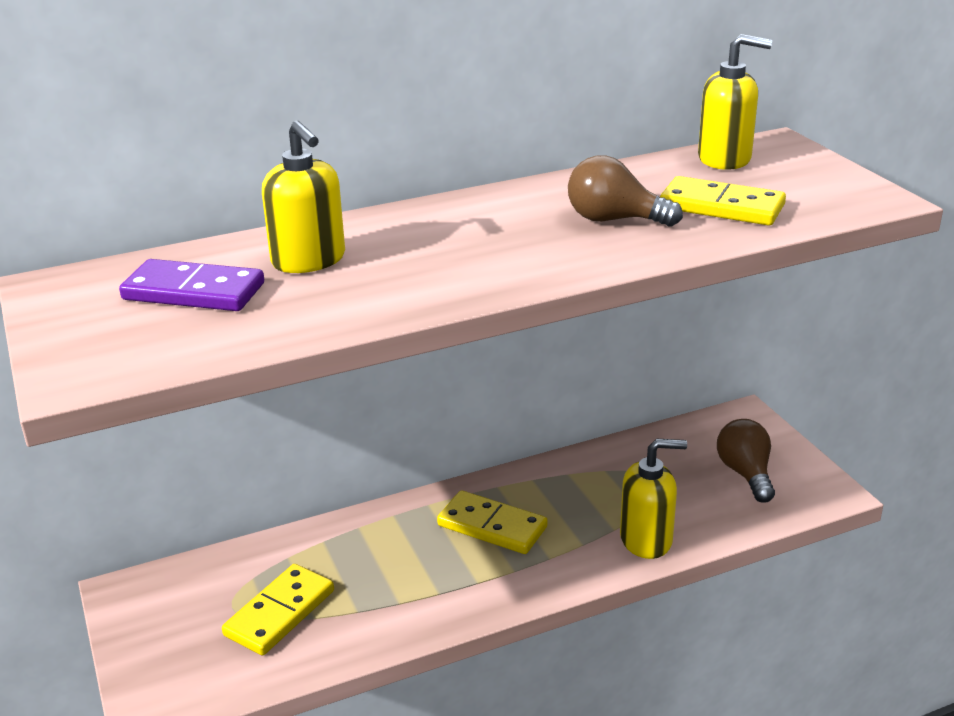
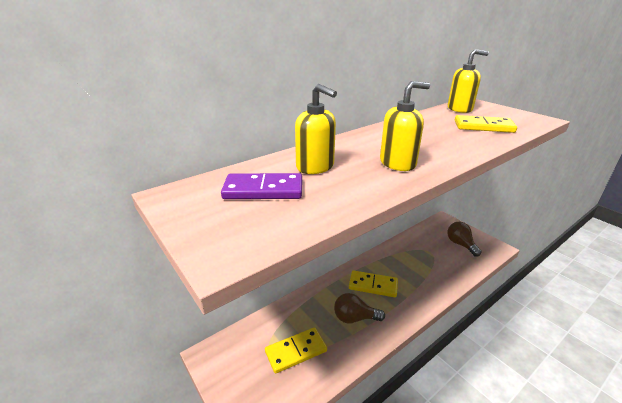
camera: 15 degrees left, 0 degrees up
yellow domino [222,564,334,655] -> yellow domino turned 45 degrees clockwise [265,327,327,374]
brown light bulb [568,155,683,227] -> brown light bulb moved to [334,293,385,324]
yellow soap dispenser [620,439,687,559] -> yellow soap dispenser moved to [380,81,430,171]

